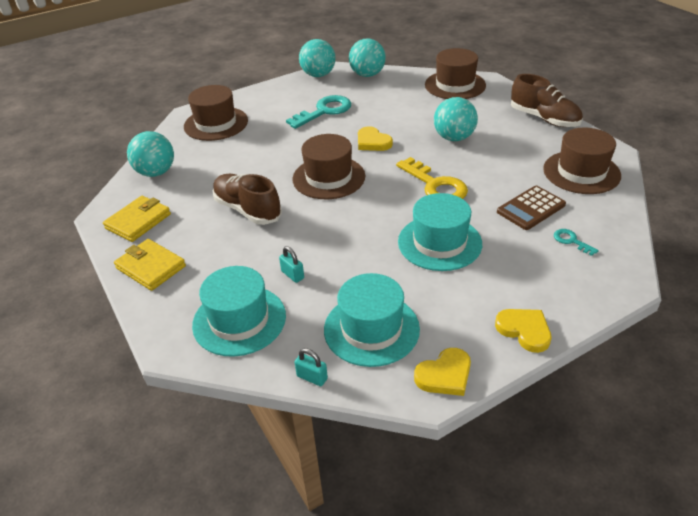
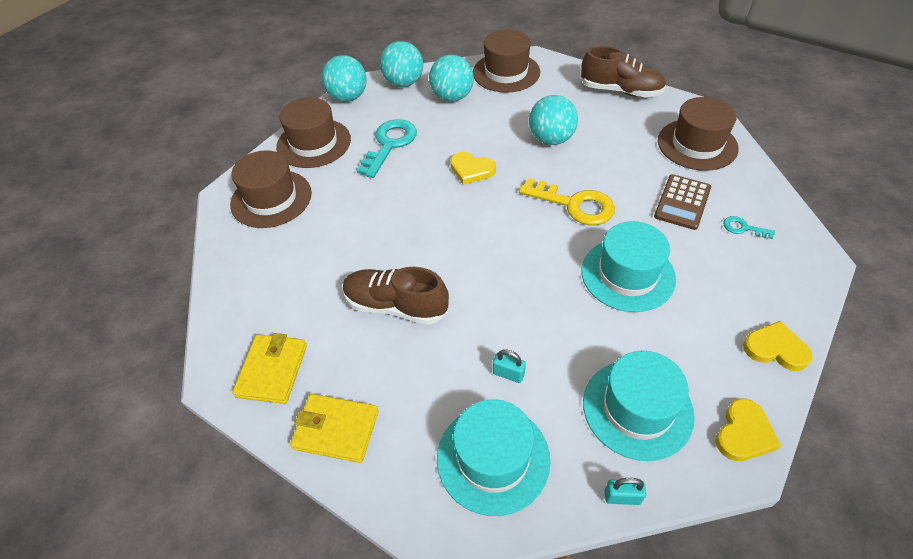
camera: 25 degrees left, 10 degrees up
turquoise ball [127,131,174,177] -> turquoise ball moved to [429,55,474,102]
brown hat [292,134,365,199] -> brown hat moved to [276,97,351,168]

